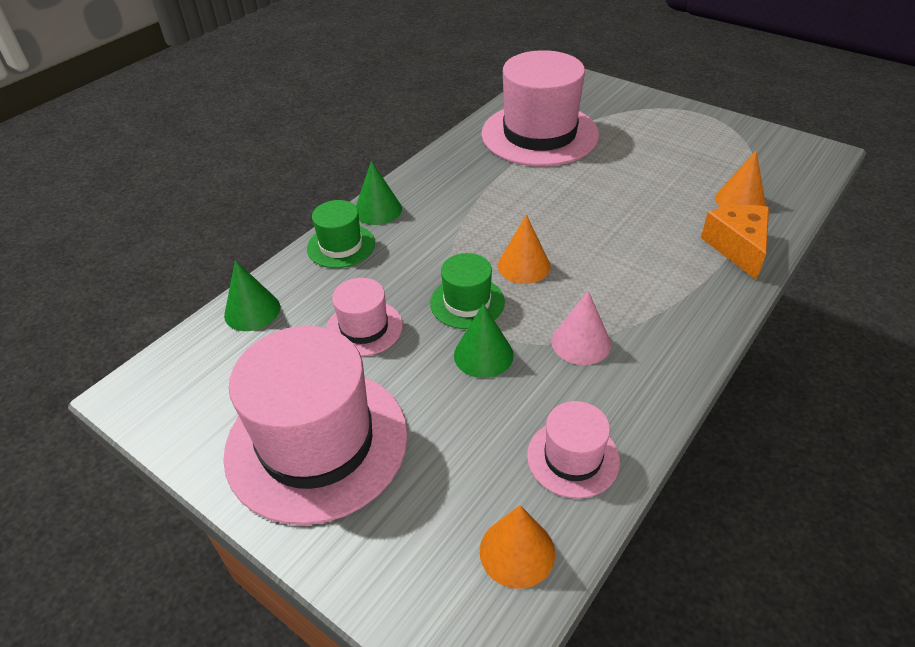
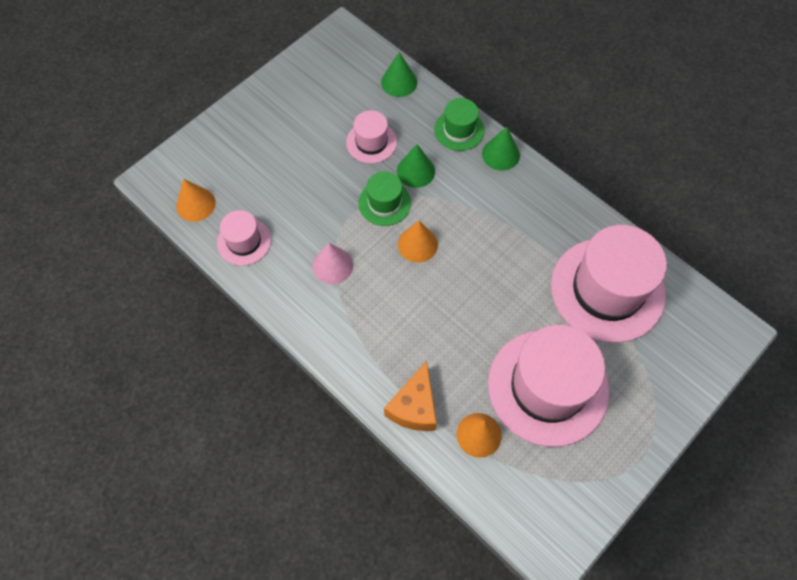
camera: 95 degrees right, 20 degrees up
pink hat [223,326,408,525] -> pink hat moved to [488,325,609,447]
green cone [454,304,514,378] -> green cone moved to [397,144,435,188]
orange cheese [701,205,769,280] -> orange cheese turned 105 degrees clockwise [384,361,437,431]

